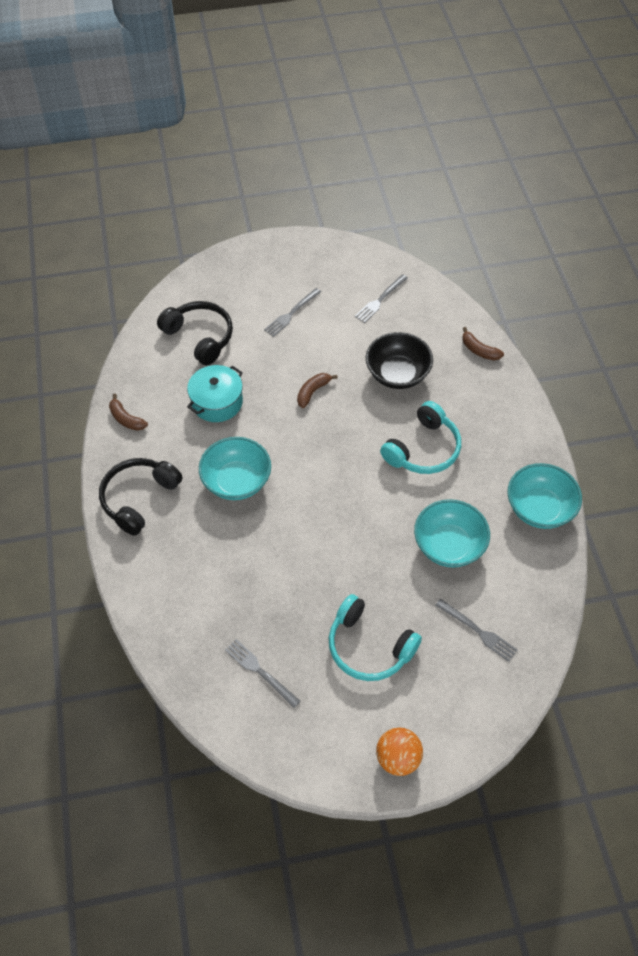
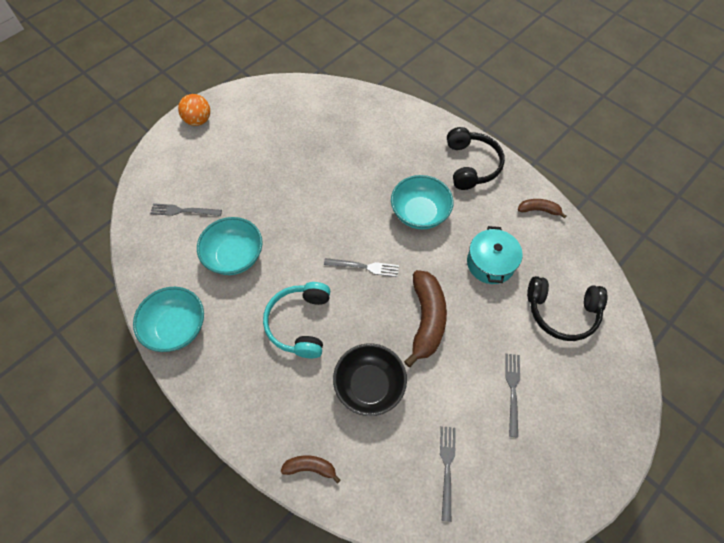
camera: 145 degrees right, 5 degrees up
grey fork [225,639,300,708] -> grey fork moved to [324,258,399,277]
brown banana [297,373,338,408] -> brown banana [404,270,447,367], size x1.93
turquoise headphones [329,594,422,681] -> none

